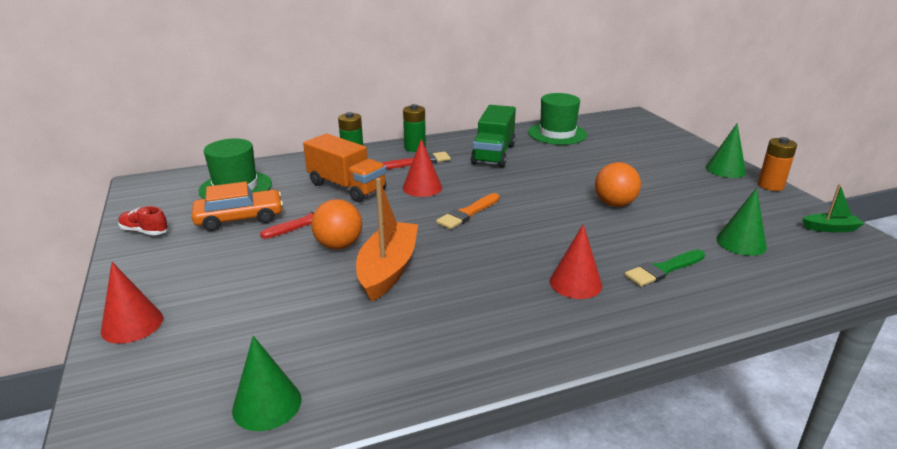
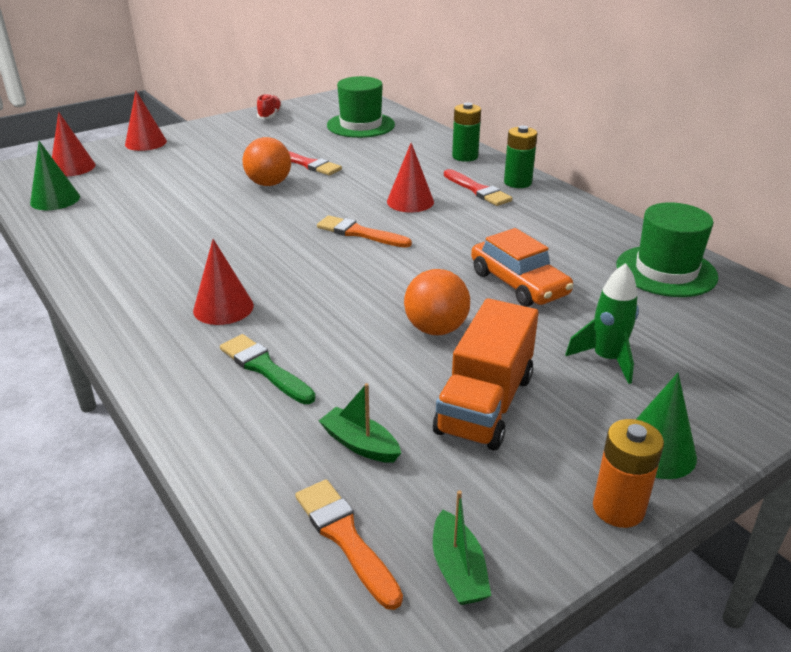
camera: 75 degrees right, 5 degrees up
orange car [192,182,283,231] -> orange car moved to [471,228,574,307]
orange truck [303,134,386,202] -> orange truck moved to [433,298,538,451]
orange boat [356,178,418,302] -> none
green truck [471,105,516,168] -> none
green cone [716,188,767,256] -> green boat [319,383,401,463]
none -> red cone [52,112,96,176]
none -> orange brush [295,479,403,610]
none -> green rocket [565,263,639,384]

